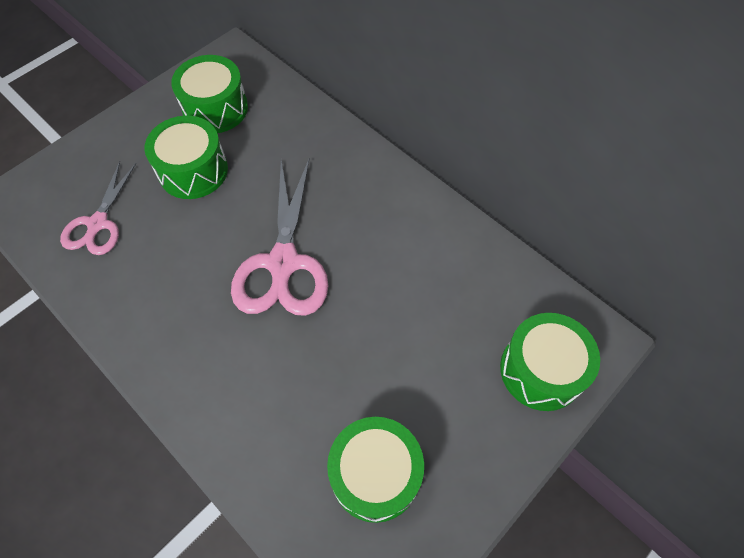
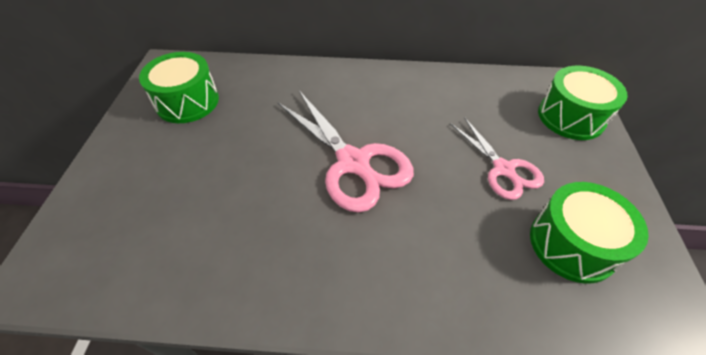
camera: 40 degrees left, 10 degrees down
pink scissors [60,161,136,255] -> pink scissors moved to [450,117,544,200]
green drum [144,116,228,199] -> none

